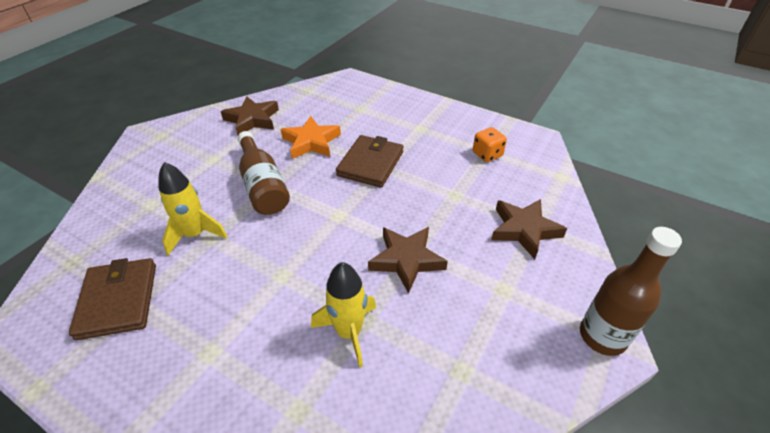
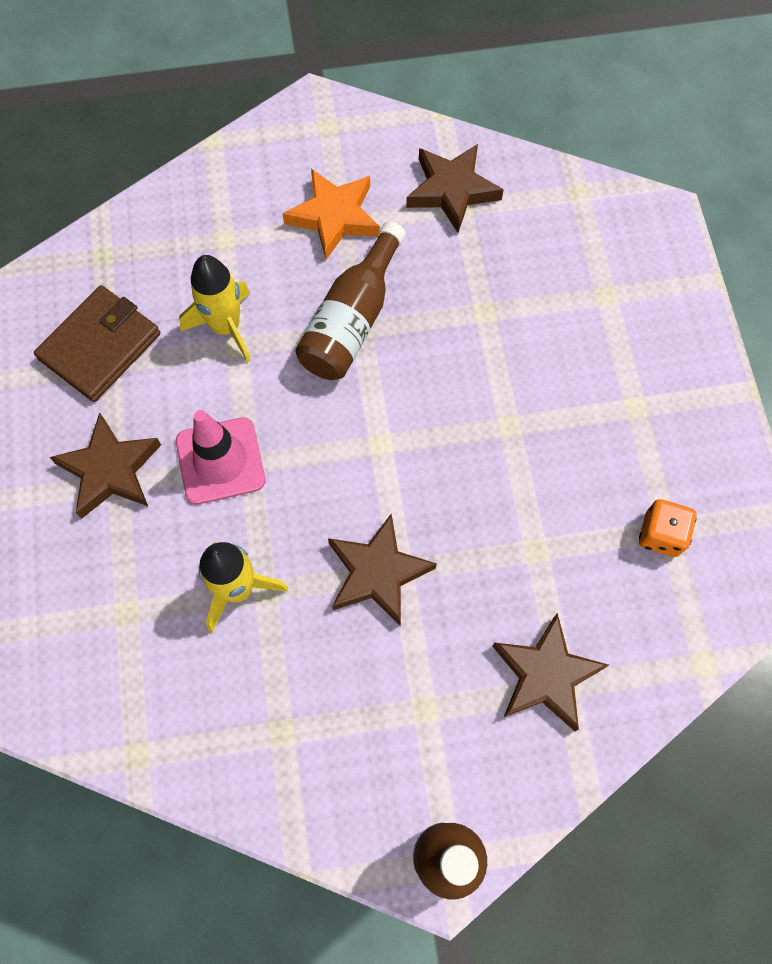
camera: 50 degrees right, 25 degrees up
orange star [281,116,341,159] -> orange star moved to [283,169,380,260]
brown wallet [336,135,403,188] -> none
none -> brown star [49,412,161,519]
none -> pink traffic cone [176,410,265,505]

